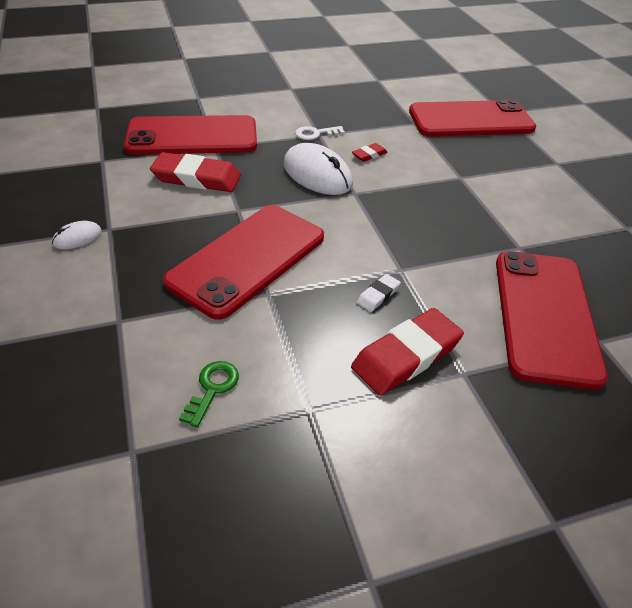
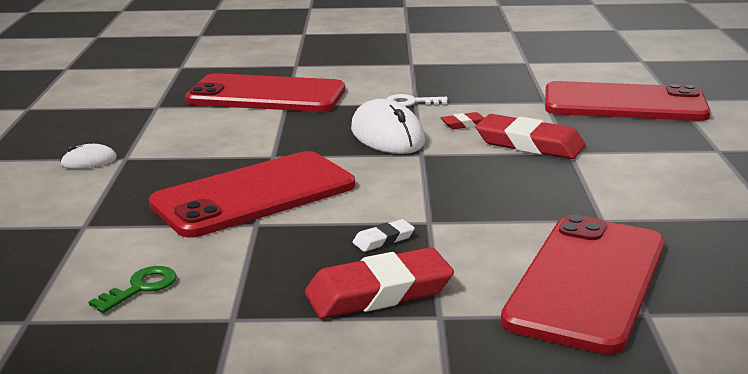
camera: 20 degrees right, 20 degrees down
red eraser [150,152,241,192] -> red eraser moved to [476,114,586,159]

